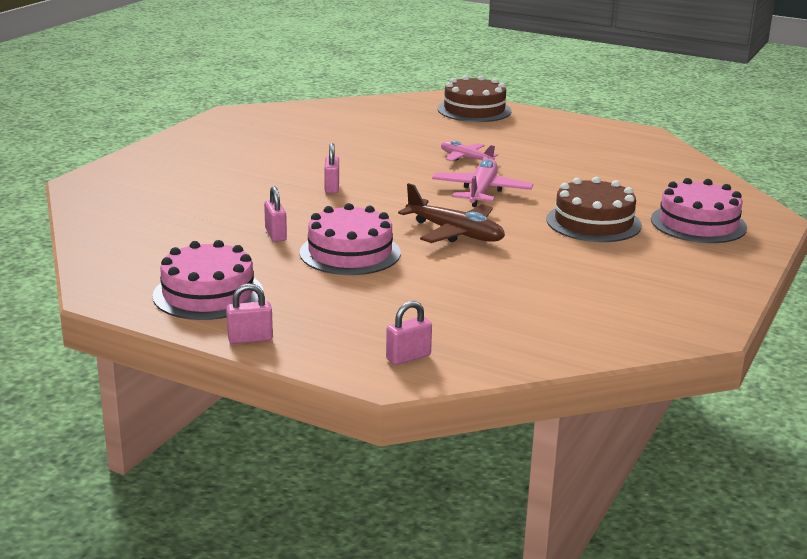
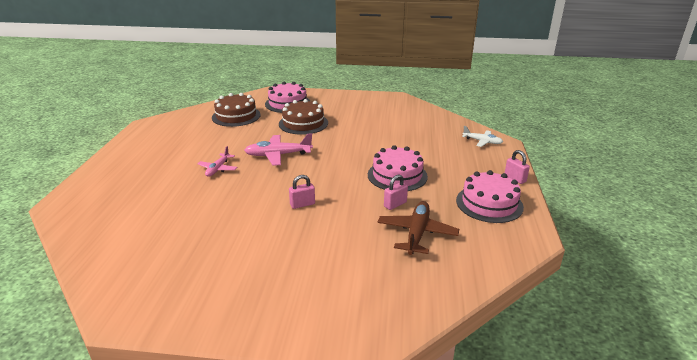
camera: 110 degrees left, 5 degrees up
pink padlock [386,301,432,365] -> white plane [462,126,503,147]
brown plane [398,183,505,243] -> brown plane moved to [378,201,459,255]
brown cake [437,75,512,122] -> brown cake moved to [212,93,261,127]

